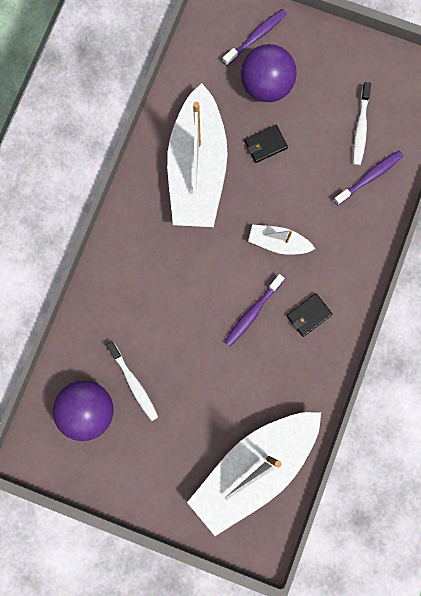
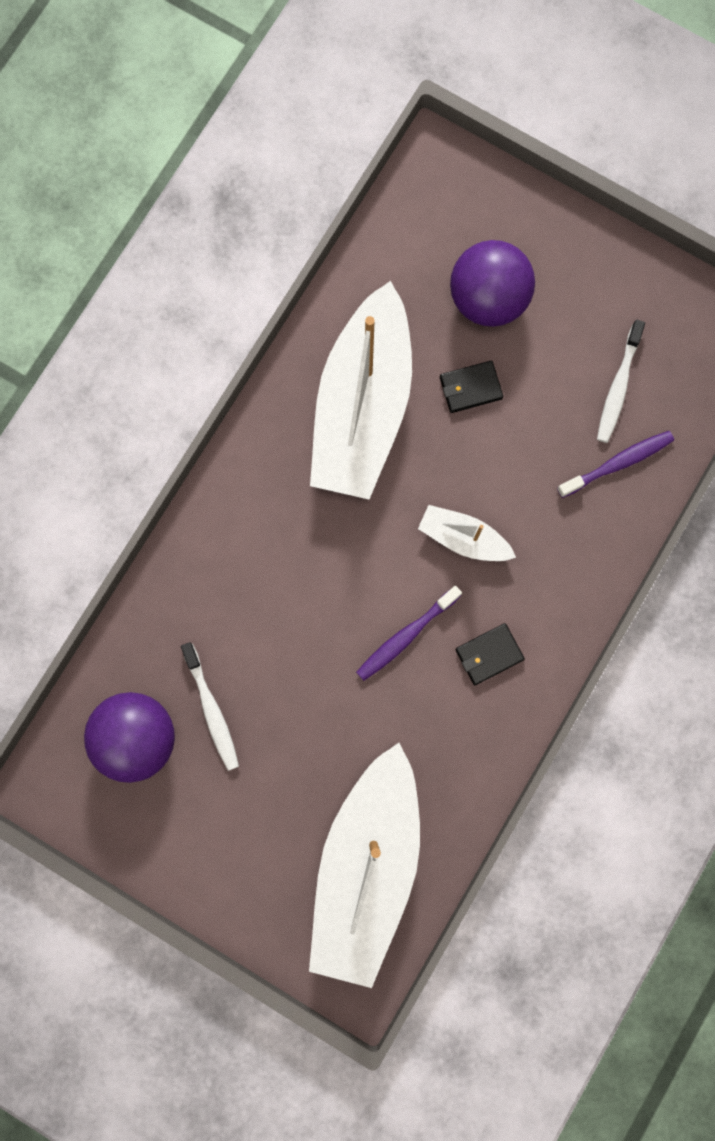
camera: 10 degrees right, 0 degrees up
white boat [187,412,321,536] -> white boat turned 45 degrees counterclockwise [309,743,420,988]
purple toothbrush [222,9,287,66] -> none

